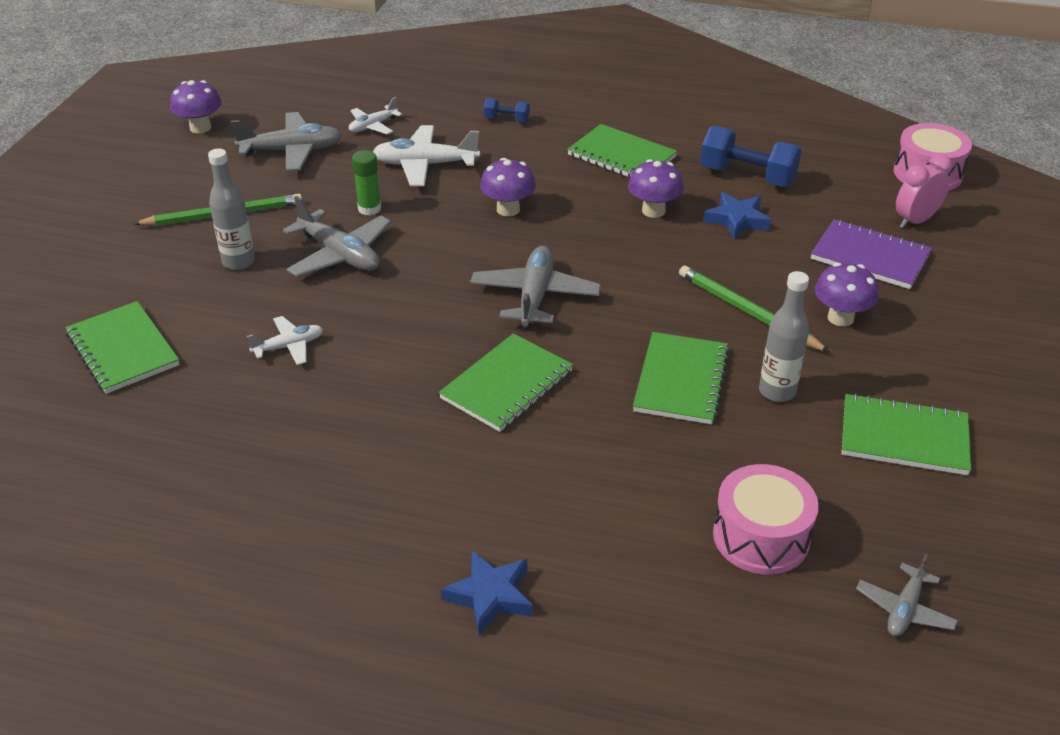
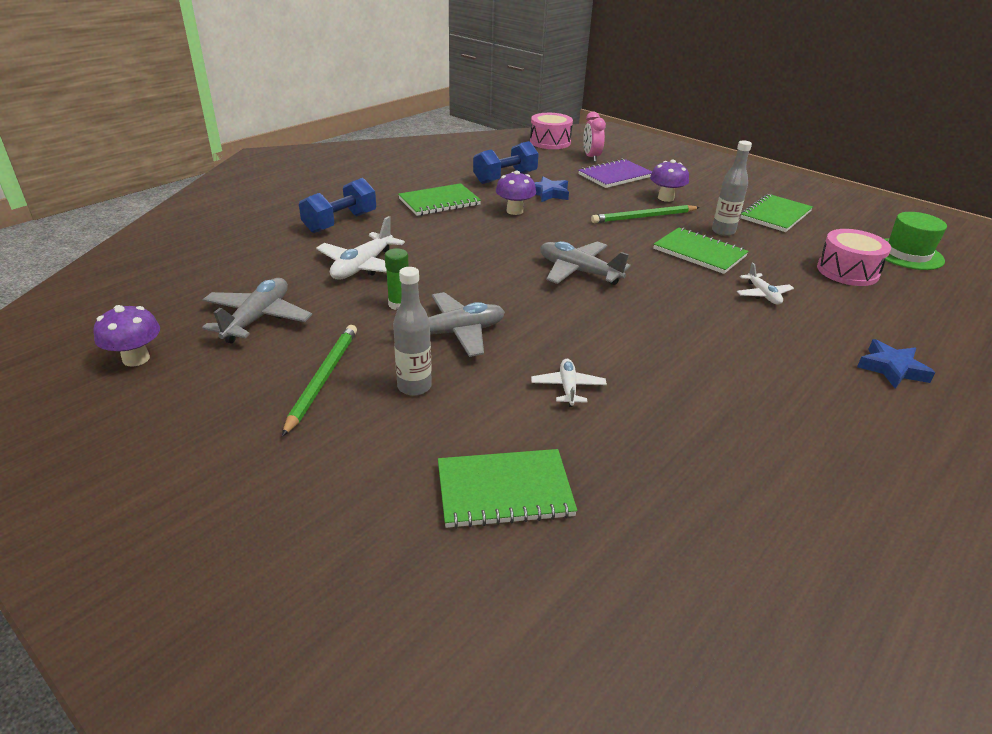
camera: 65 degrees left, 5 degrees down
white plane [349,97,402,134] -> white plane moved to [737,262,794,305]
green notebook [439,333,573,432] -> none
purple mushroom [480,158,536,217] -> none
blue dumbbell [484,98,530,122] -> blue dumbbell [299,178,376,233], size x1.97
grey plane [856,554,958,637] -> green hat [885,212,947,270]

